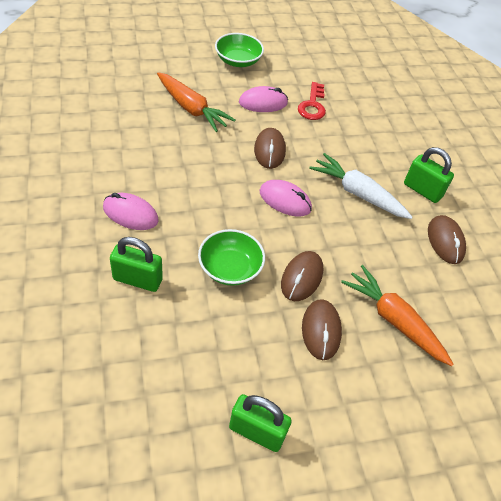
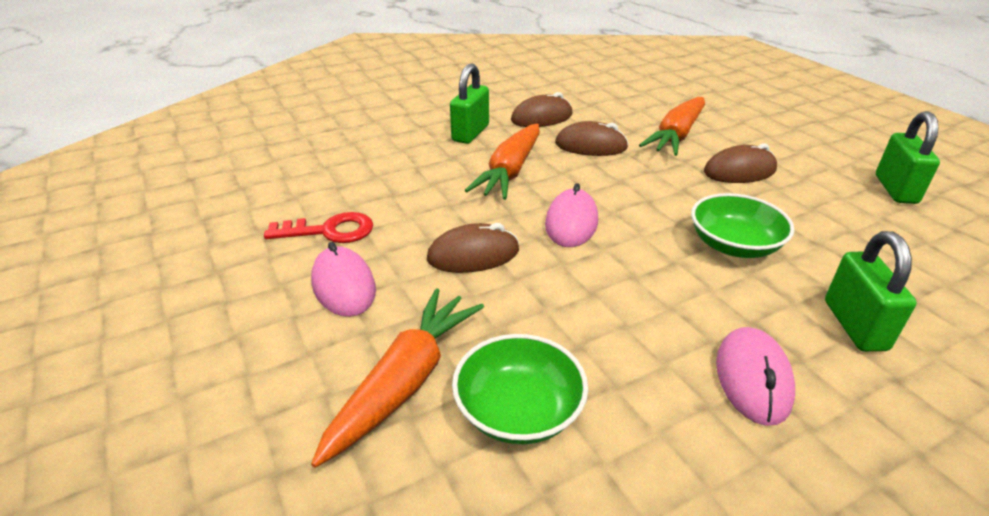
camera: 100 degrees left, 15 degrees down
green bowl [215,33,264,67] -> green bowl moved to [452,334,588,444]
brown mouse [281,251,323,301] -> brown mouse moved to [555,121,629,156]
white carrot [309,153,412,219] -> orange carrot [465,124,540,200]

